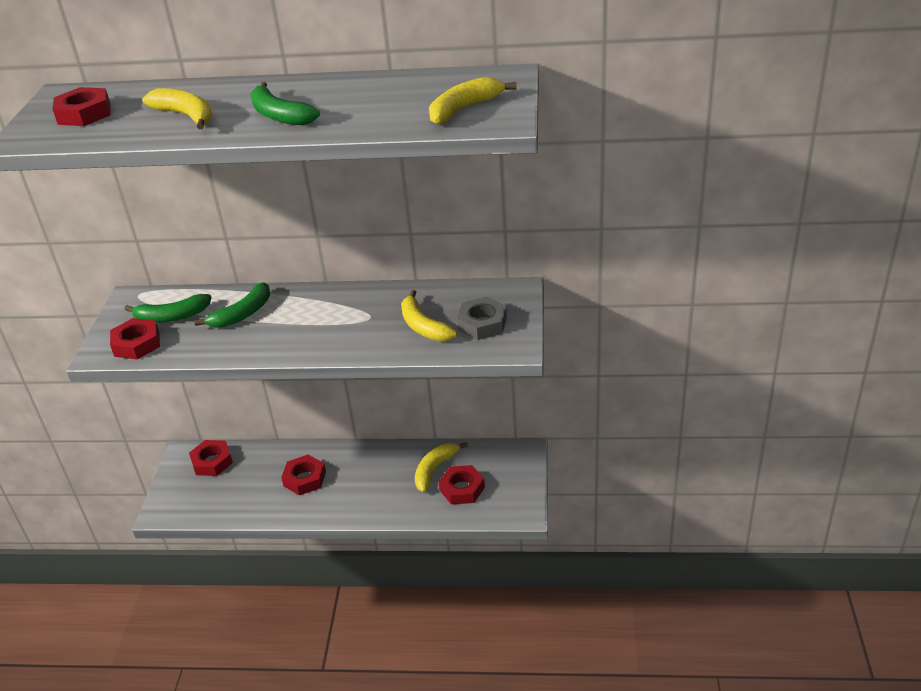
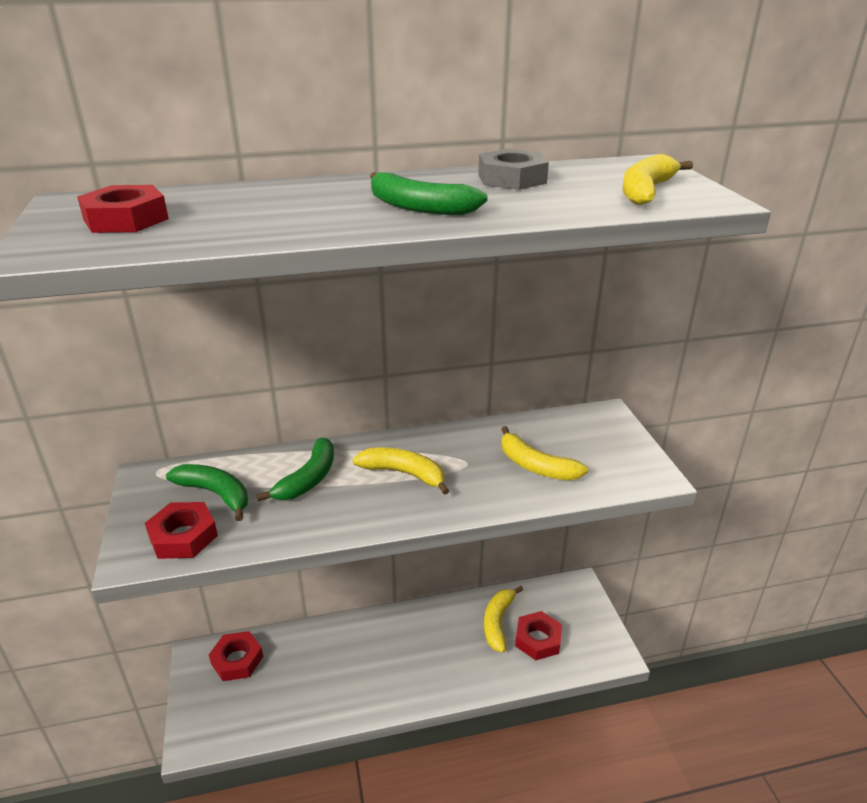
camera: 20 degrees left, 5 degrees down
green banana [125,294,212,323] -> green banana turned 120 degrees counterclockwise [166,464,248,521]
yellow banana [142,88,213,130] -> yellow banana moved to [353,447,449,495]
red nut [281,455,326,495] -> none
grey nut [457,297,507,340] -> grey nut moved to [478,149,549,190]

